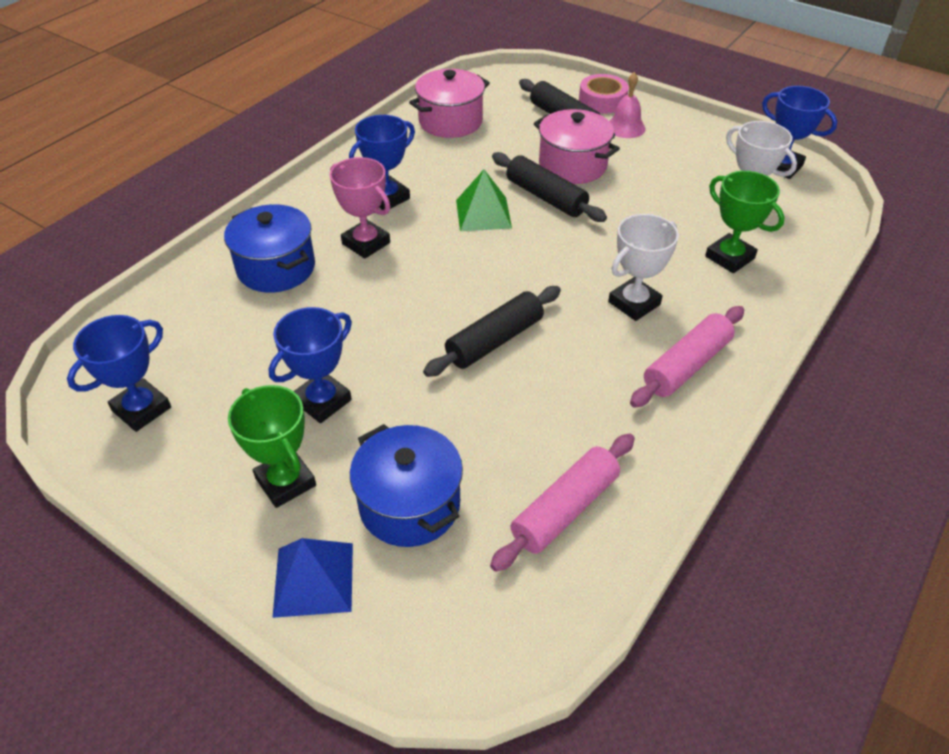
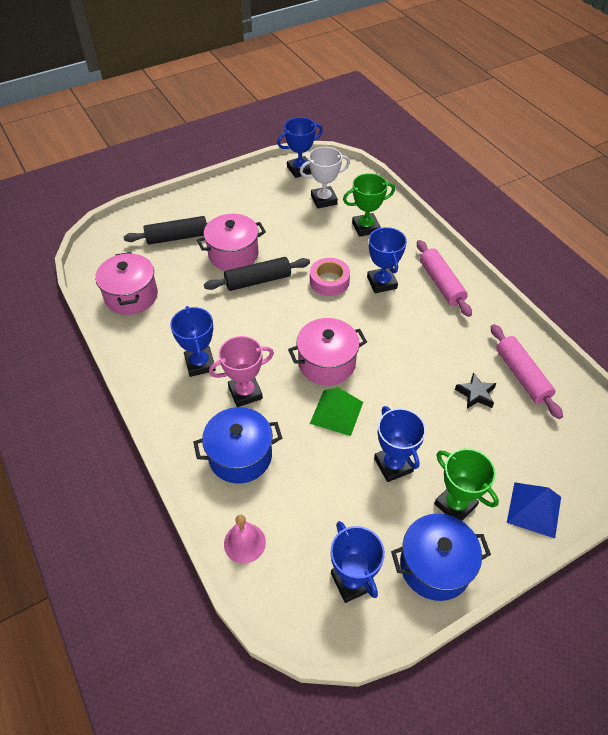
camera: 65 degrees left, 5 degrees up
green trophy [228,385,316,508] -> green trophy turned 60 degrees clockwise [434,448,499,521]
blue pot [350,424,463,547] -> blue pot moved to [391,513,491,601]
black rolling pin [423,286,561,377] -> none
green pyramid [456,170,512,231] -> green pyramid moved to [310,387,363,436]
pink tape [579,74,629,114] -> pink tape moved to [310,258,350,296]
white trophy [608,214,679,321] -> blue trophy [367,227,407,293]
pink bell [610,72,645,138] -> pink bell moved to [224,515,266,564]
none -> pink pot [288,318,367,386]
none -> black star [455,372,496,409]

